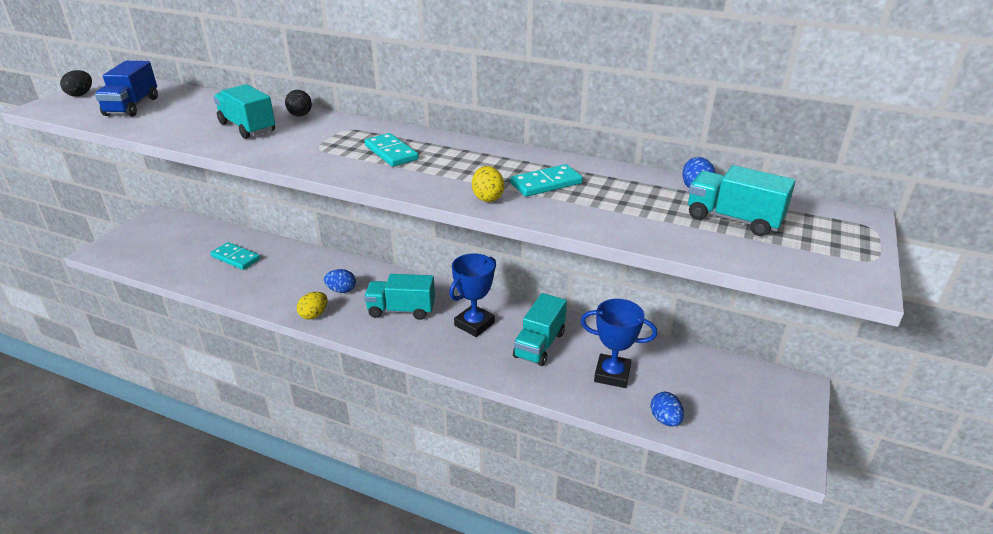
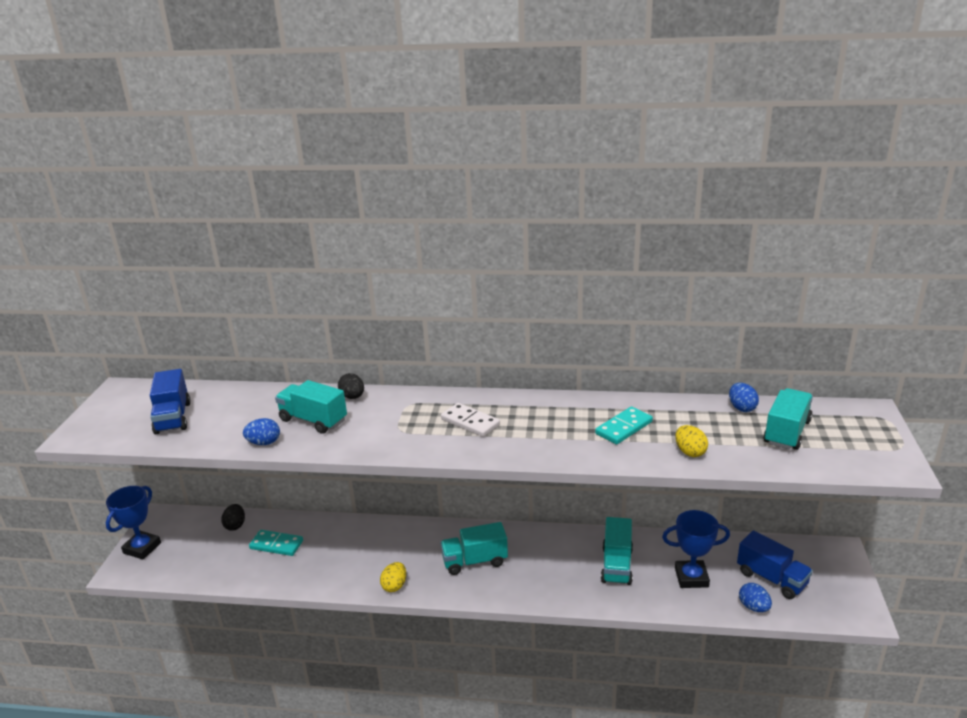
camera: 15 degrees left, 5 degrees down
black egg [60,70,92,97] -> black egg moved to [222,504,245,531]
blue egg [324,269,356,293] -> blue egg moved to [243,418,280,445]
turquoise domino [365,133,419,167] -> white domino [441,403,500,437]
blue trophy [449,253,496,337] -> blue trophy moved to [106,486,161,559]
yellow egg [472,166,504,202] -> yellow egg moved to [675,425,708,457]
turquoise truck [688,165,796,236] -> turquoise truck turned 105 degrees clockwise [763,388,813,450]
none -> blue truck [737,530,813,599]

